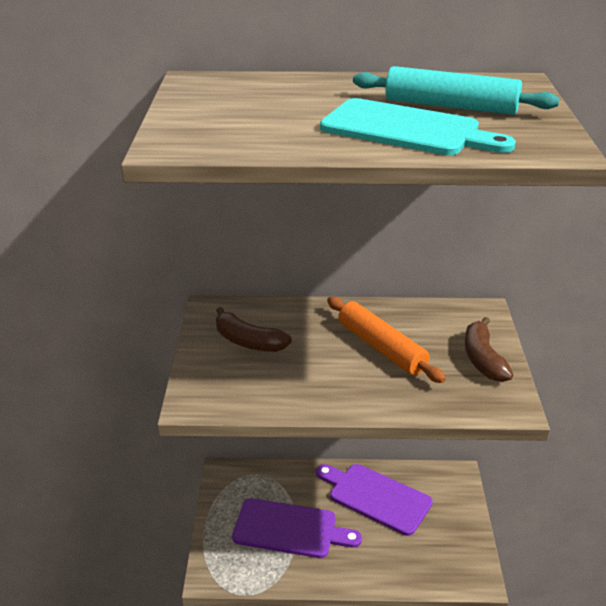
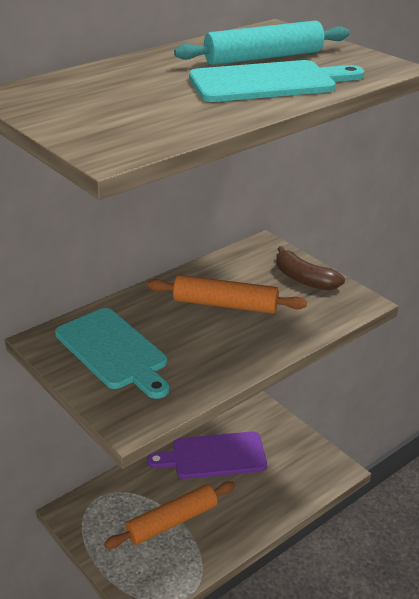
camera: 40 degrees left, 0 degrees up
brown banana [216,307,292,352] -> turquoise cutting board [55,308,169,399]
purple cutting board [232,498,362,558] -> orange rolling pin [104,482,235,549]

